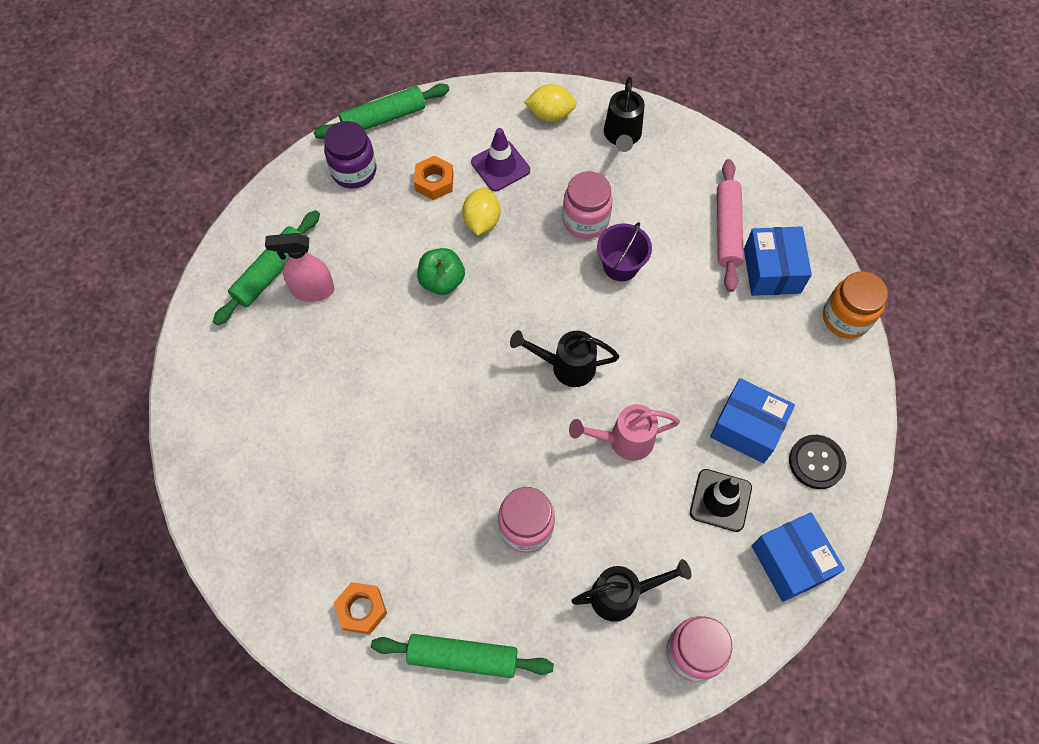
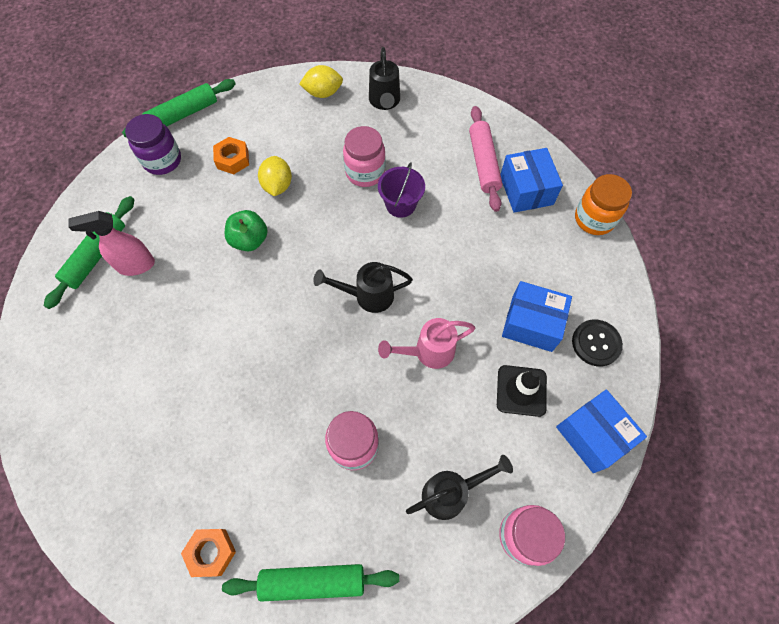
camera: 10 degrees left, 0 degrees up
purple traffic cone [471,128,530,191] -> none

